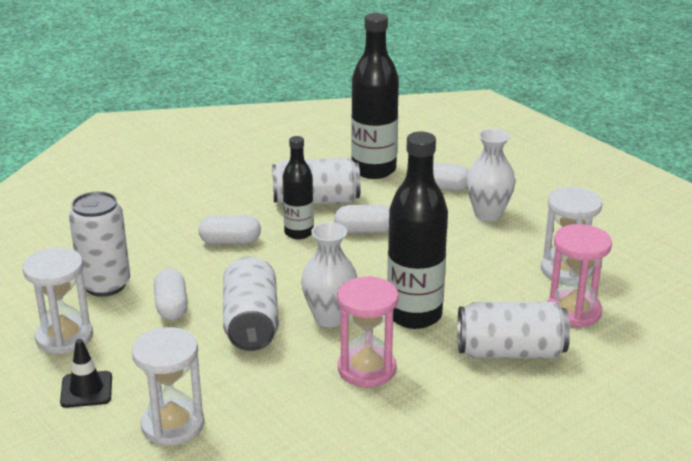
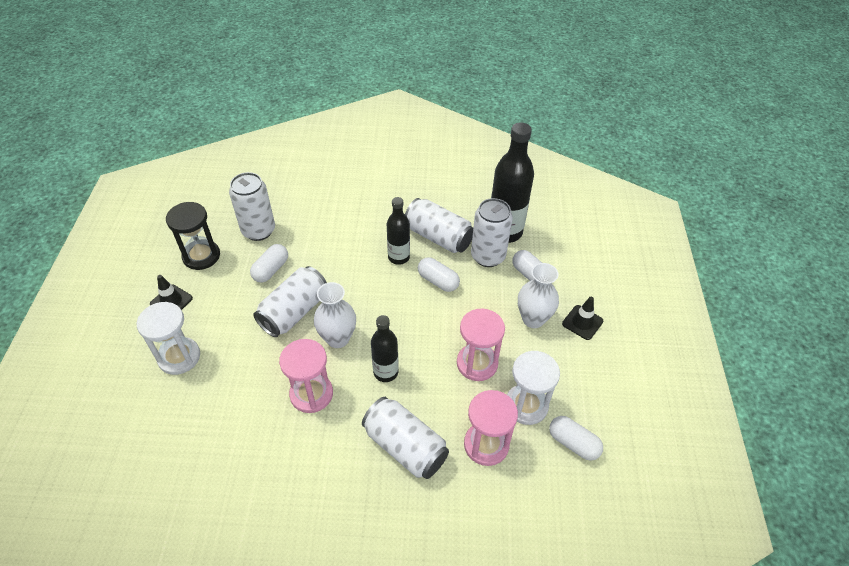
camera: 40 degrees right, 20 degrees up
white hourglass [23,247,93,354] -> black hourglass [166,202,220,270]
white capsule [198,215,261,244] -> white capsule moved to [549,416,603,460]
black bottle [387,132,448,329] -> black bottle [371,315,399,382], size x0.59
none -> pink hourglass [457,309,505,381]
none -> white can [471,198,513,267]
none -> black traffic cone [562,297,603,340]

